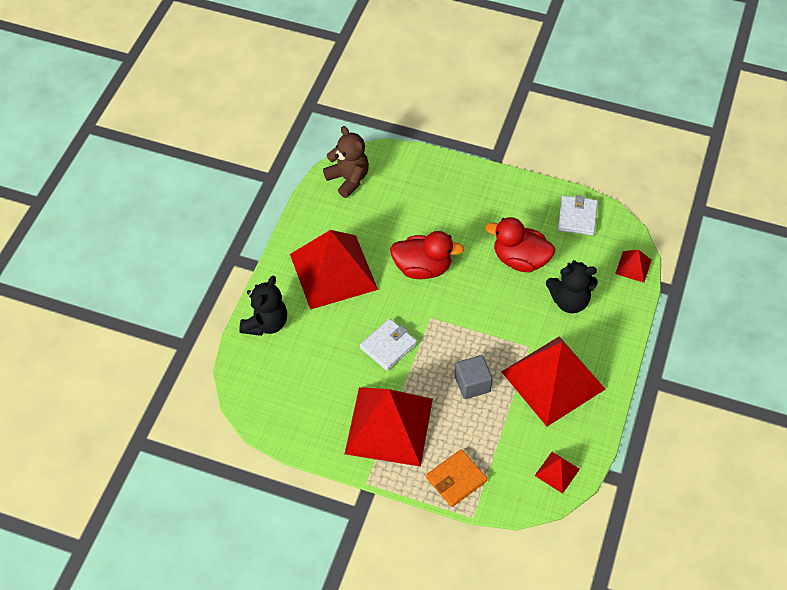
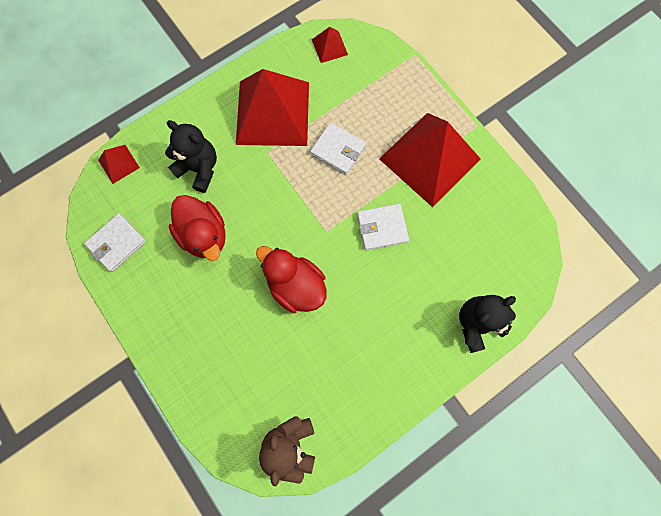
camera: 145 degrees left, 20 degrees up
red pyramid [290,230,378,310] -> none
orange wallet [426,449,487,507] -> none
grey cube [455,355,493,399] -> white wallet [310,122,366,175]

